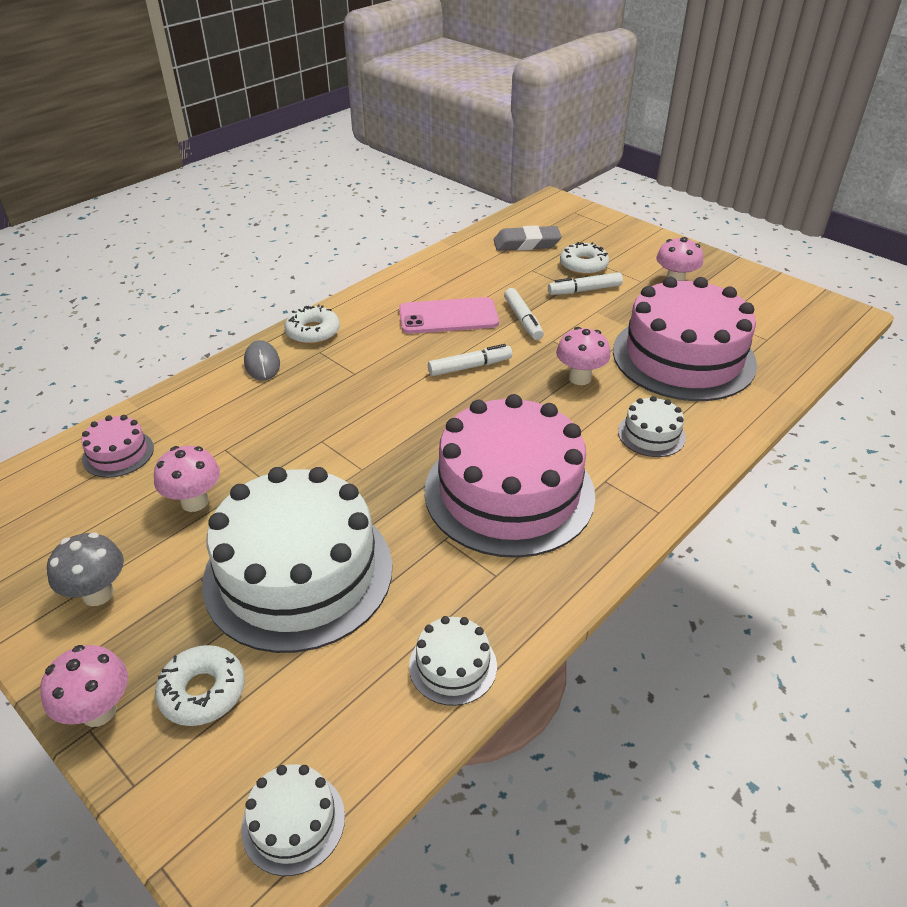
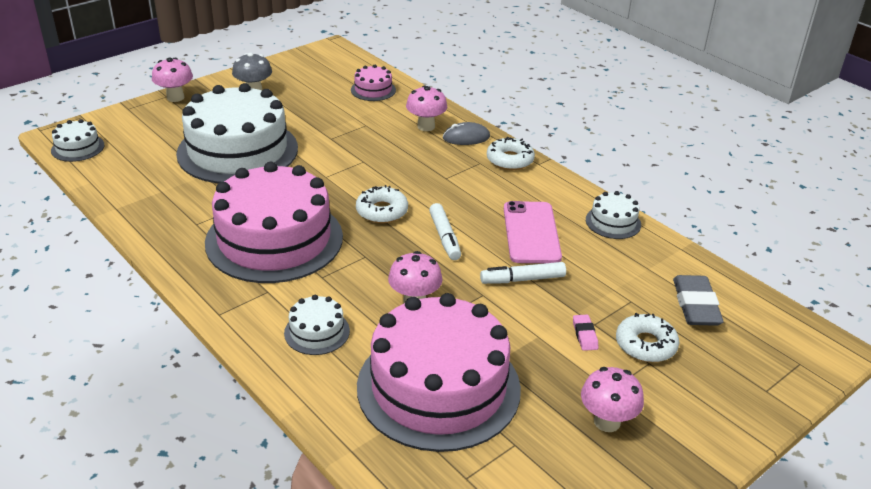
camera: 95 degrees right, 5 degrees down
pink mushroom [154,446,220,512] -> pink mushroom moved to [406,85,447,131]
white donut [155,645,245,726] -> white donut moved to [356,185,408,223]
white cake [409,616,497,706] -> white cake moved to [586,191,641,239]
white marker [548,272,623,295] -> pink eraser [573,315,598,351]

